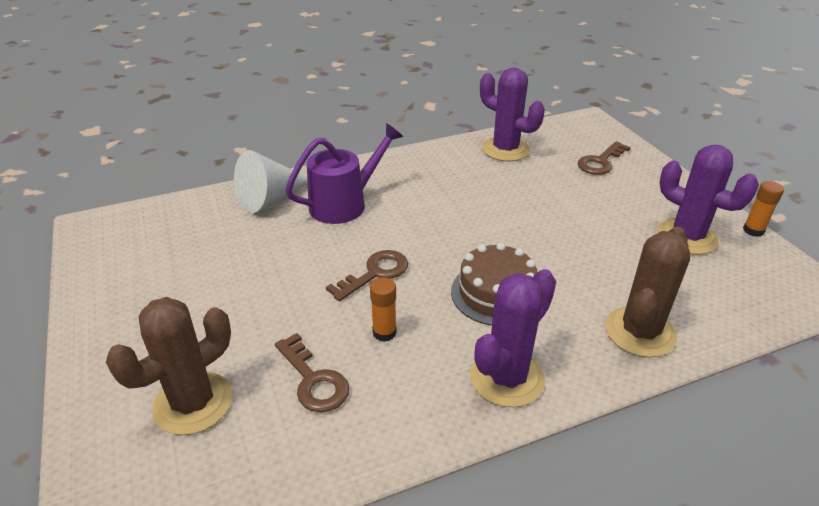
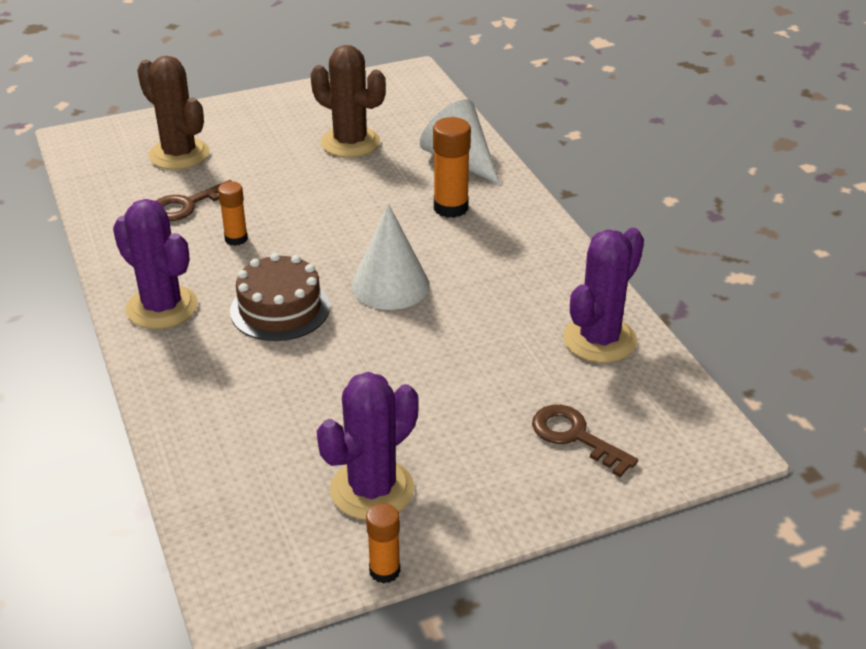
camera: 90 degrees right, 0 degrees up
purple watering can [285,123,403,224] -> orange glue stick [433,117,471,218]
brown key [326,250,408,301] -> none
brown cactus [605,227,691,357] -> brown cactus moved to [311,45,386,158]
none -> white cone [351,204,430,310]

